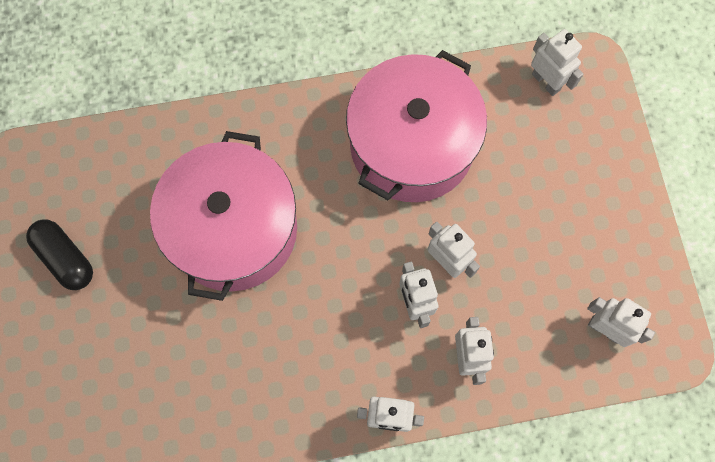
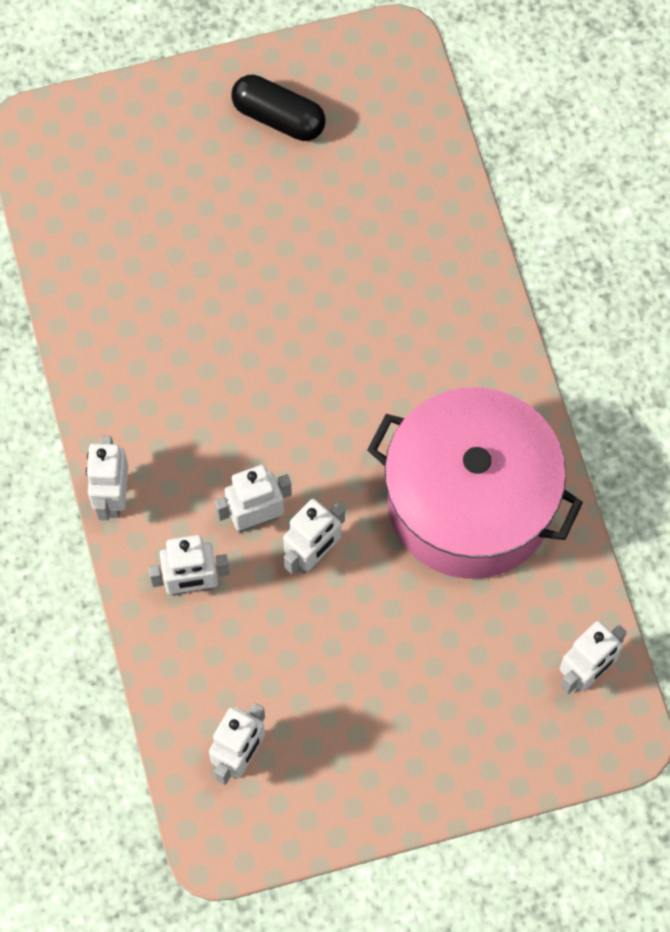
camera: 85 degrees right, 5 degrees down
black capsule [26,220,93,290] -> black capsule turned 75 degrees clockwise [231,75,325,141]
pink pot [150,131,297,301] -> none

